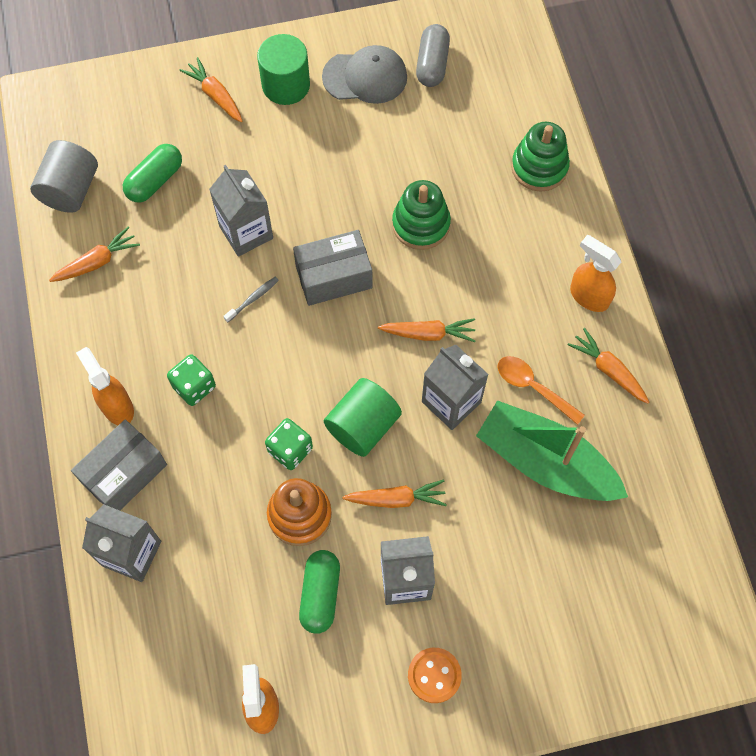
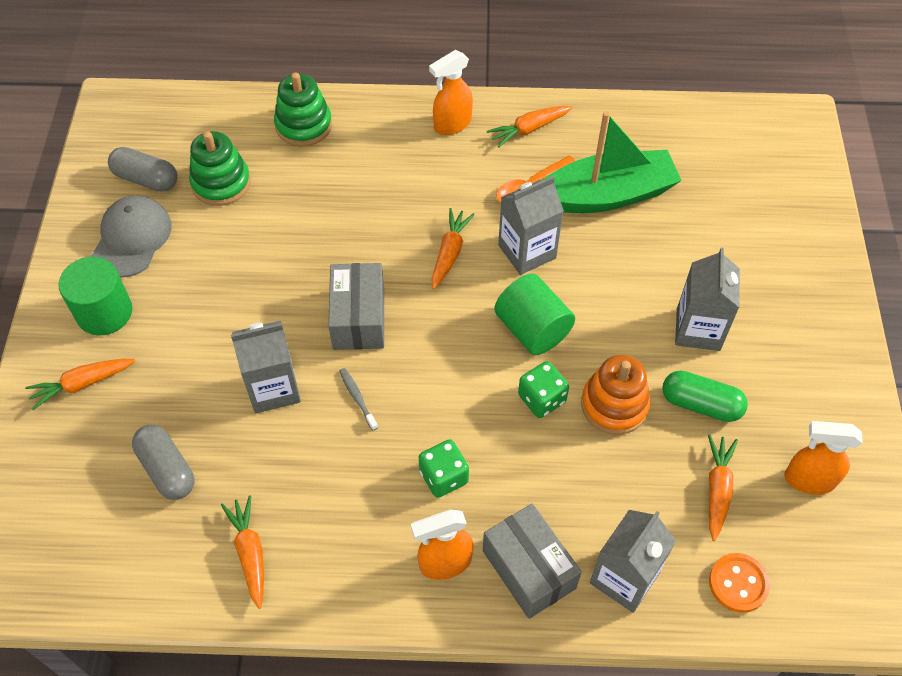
camera: 75 degrees left, 10 degrees down
grey cylinder [30,140,98,213] -> none
green capsule [123,144,182,203] -> grey capsule [132,425,194,500]
orange carrot [342,479,447,508] -> orange carrot moved to [708,434,738,541]
green stacking toy [392,180,451,250] -> green stacking toy moved to [189,131,251,206]
orange button [408,648,462,703] -> orange button moved to [709,553,770,613]
green boat [476,400,628,501] -> green boat turned 150 degrees counterclockwise [543,111,682,213]

